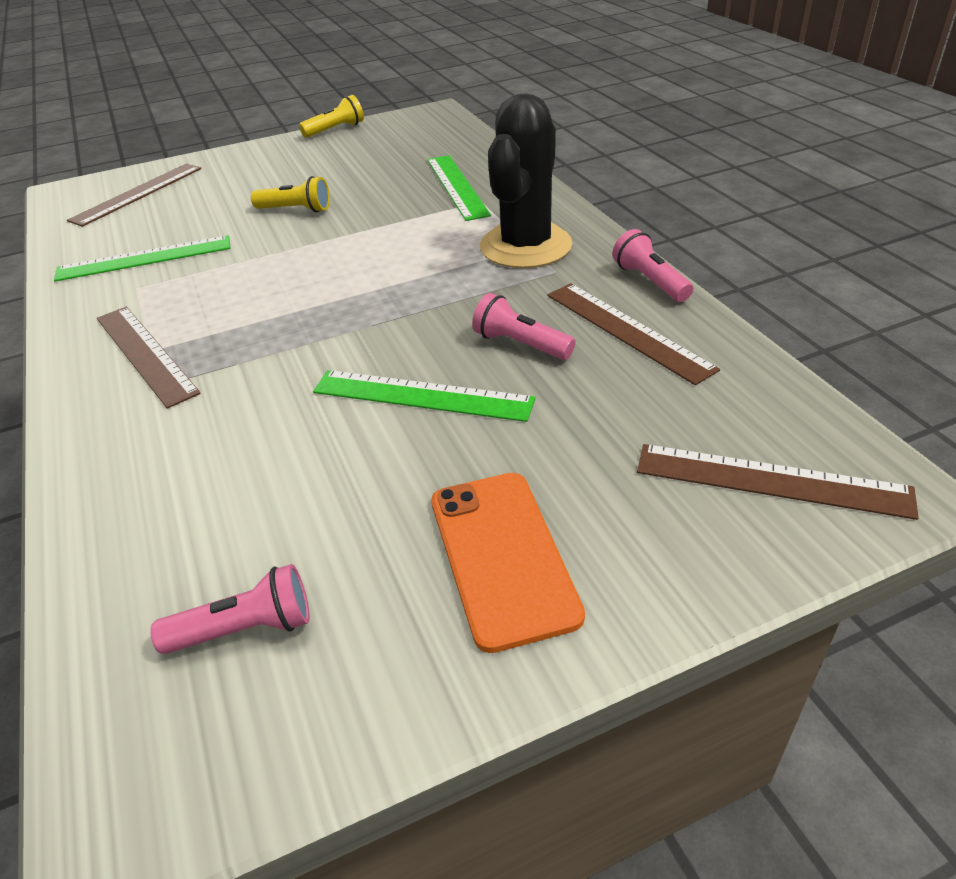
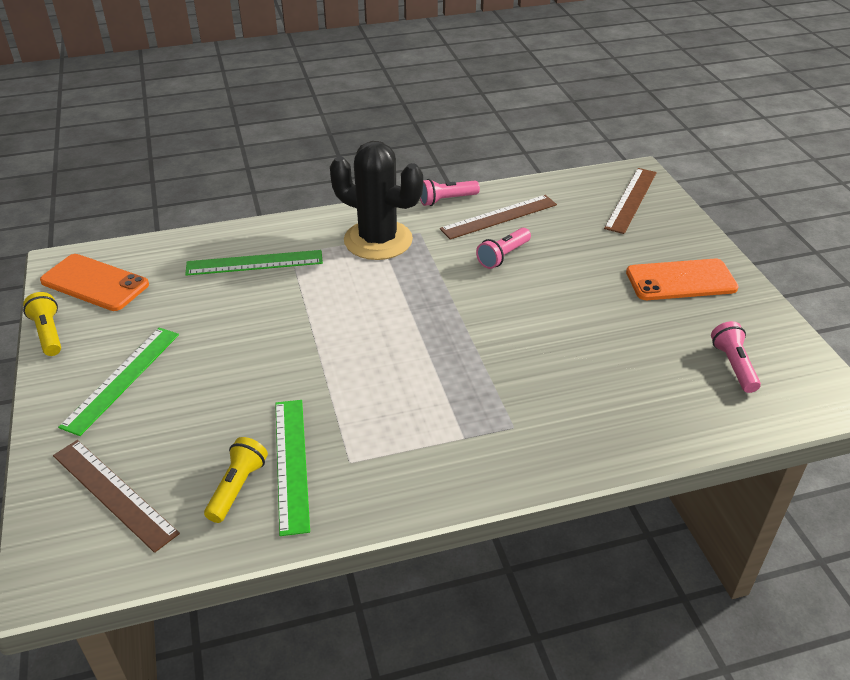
camera: 85 degrees left, 0 degrees up
brown ruler [97,307,201,409] -> none
yellow flashlight [251,176,330,213] -> yellow flashlight moved to [204,437,268,523]
green ruler [313,370,536,422] -> green ruler moved to [58,328,179,436]
none -> orange phone [40,254,149,311]

